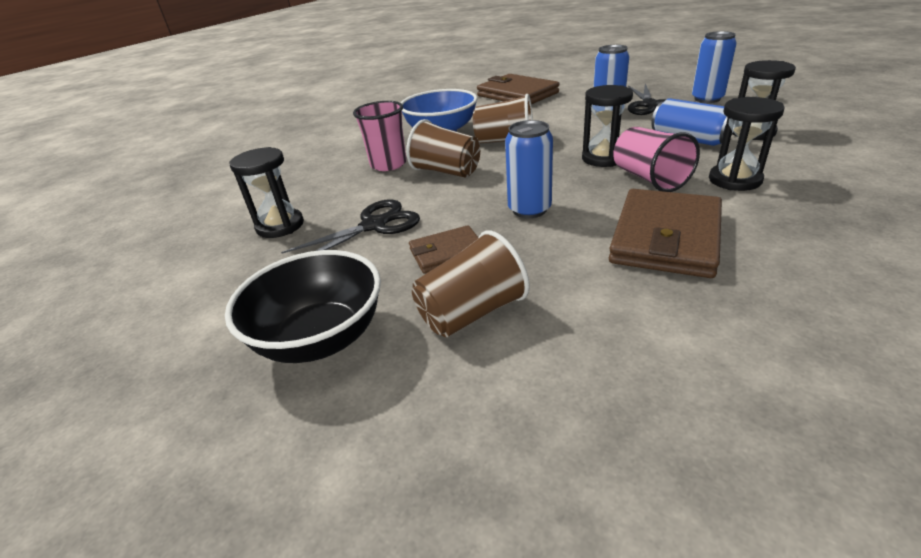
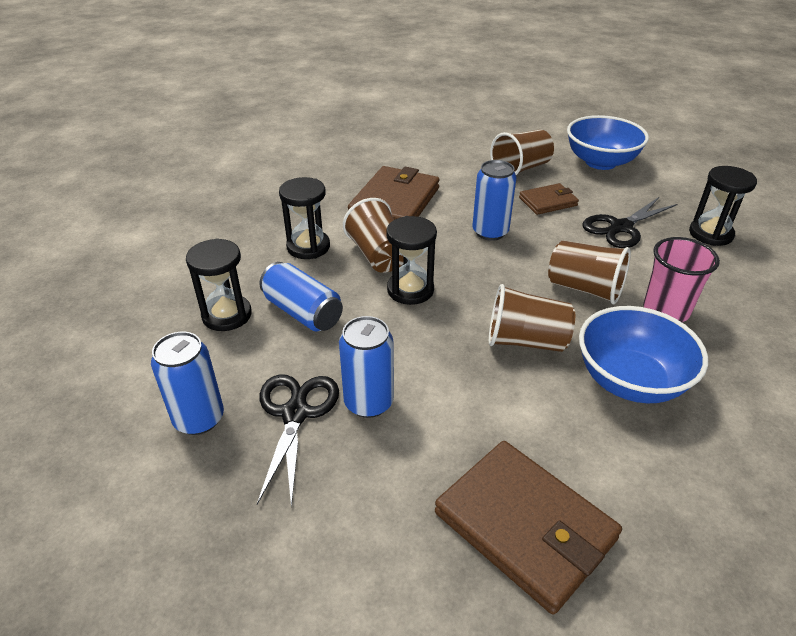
camera: 175 degrees right, 5 degrees up
black bowl [225,250,381,363] -> blue bowl [567,115,649,170]
pink cup [613,127,700,192] -> brown cup [343,198,404,273]

